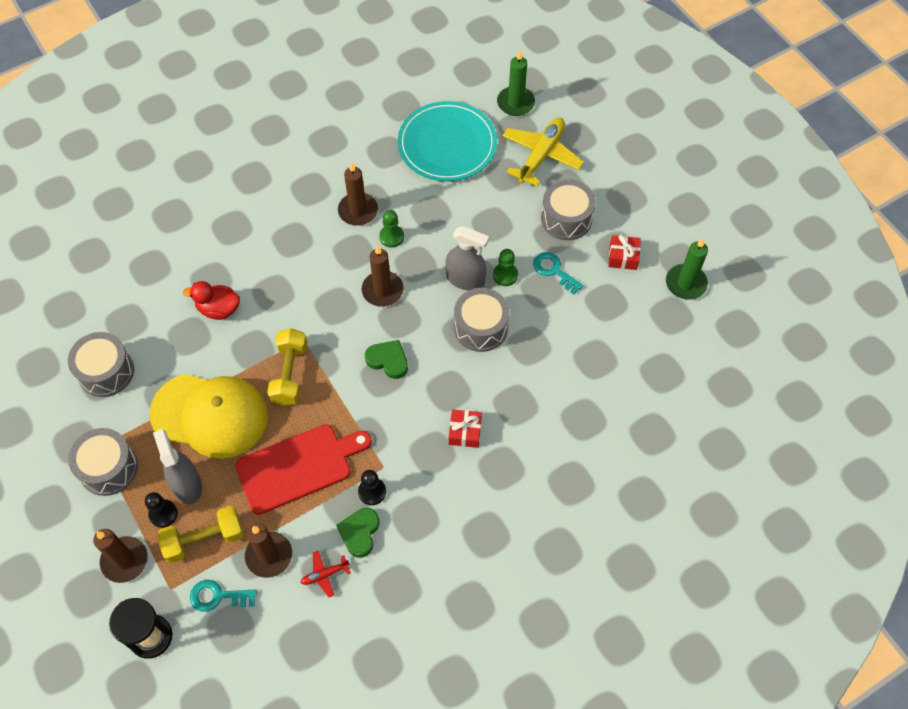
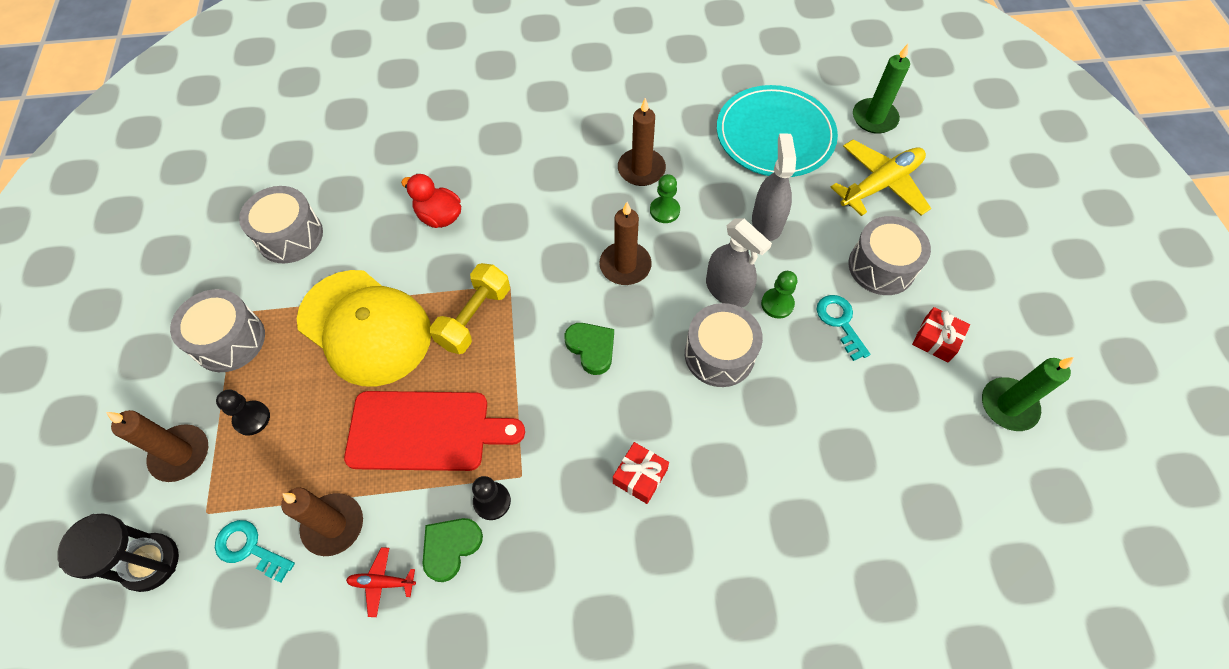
camera: 25 degrees right, 0 degrees up
grey spray bottle [153,429,202,504] -> grey spray bottle moved to [752,133,796,241]
yellow dumbbell [157,506,244,563] -> none

